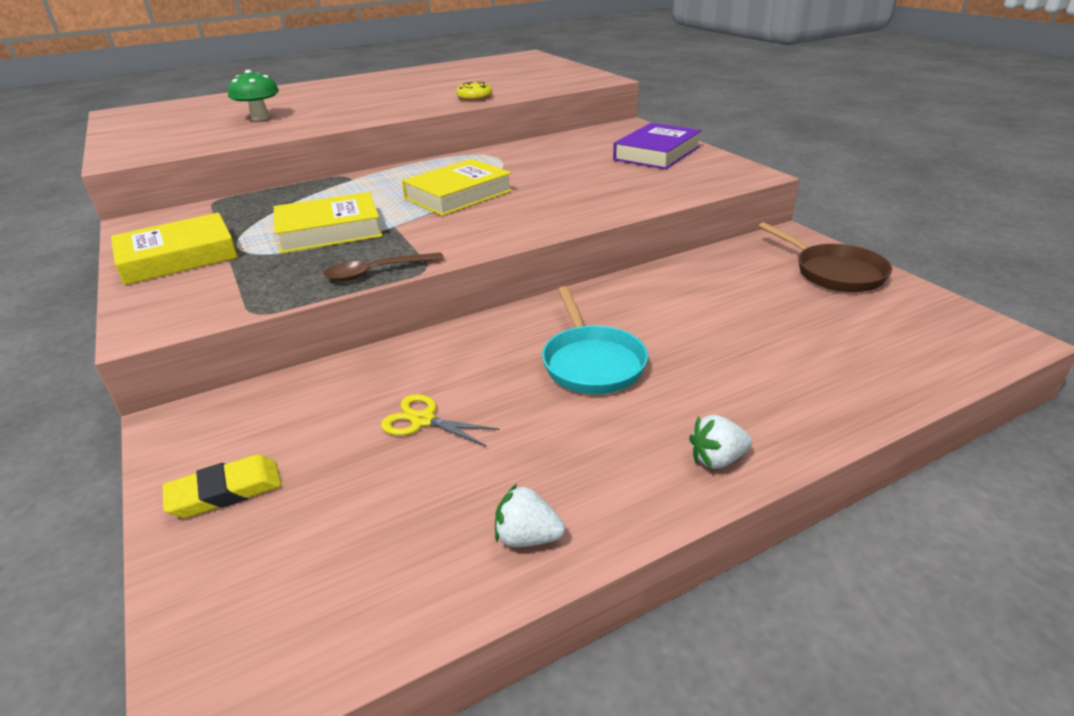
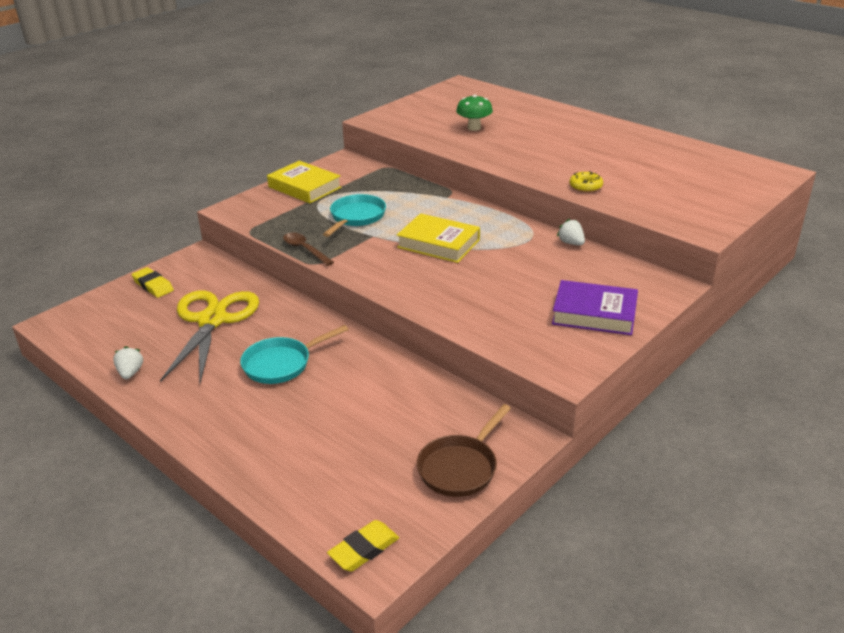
camera: 70 degrees right, 0 degrees up
yellow book [274,192,383,253] -> turquoise pan [323,194,386,237]
yellow scissors [381,394,500,446] -> yellow scissors [160,291,259,383], size x2.39
white strawberry [689,415,752,469] -> white strawberry moved to [557,219,585,245]
none -> yellow eraser [327,520,399,571]

